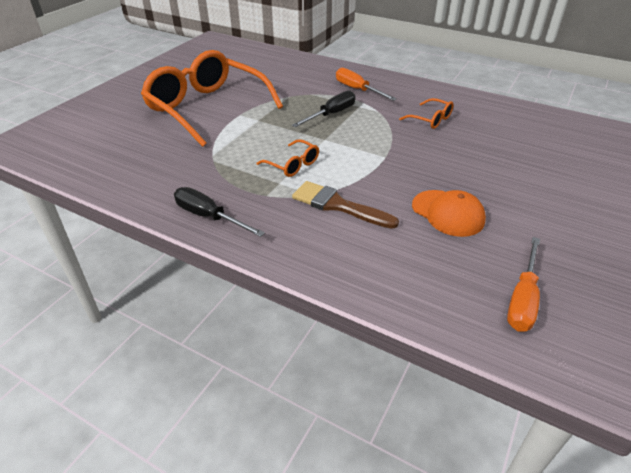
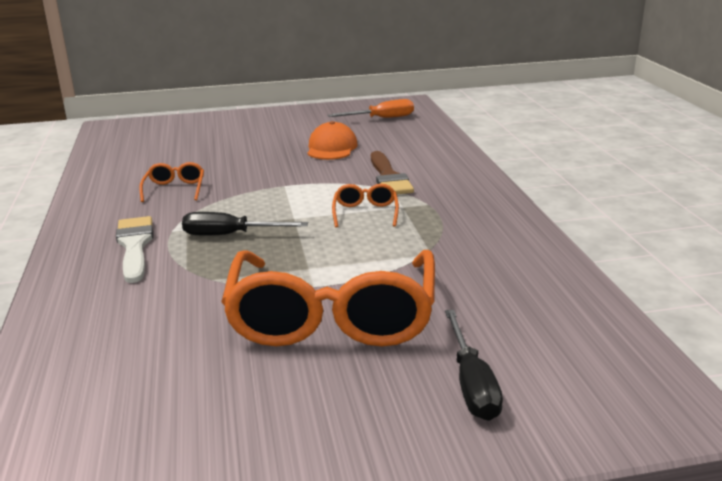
camera: 130 degrees left, 15 degrees down
black screwdriver [174,187,265,237] -> black screwdriver moved to [445,310,503,421]
orange screwdriver [336,68,397,101] -> white brush [116,216,153,283]

